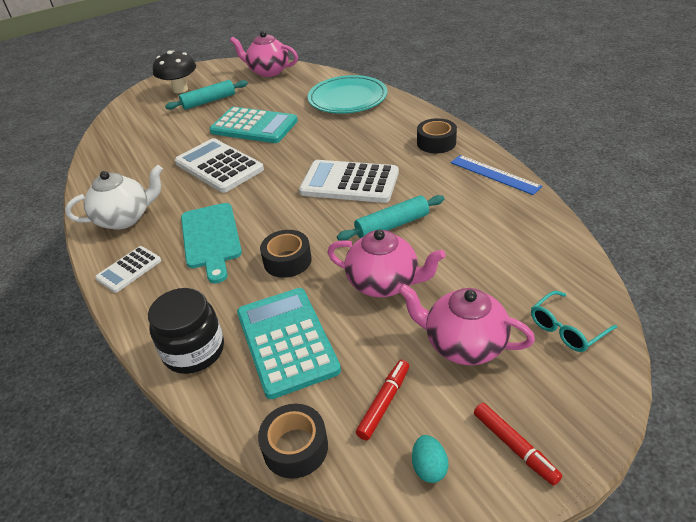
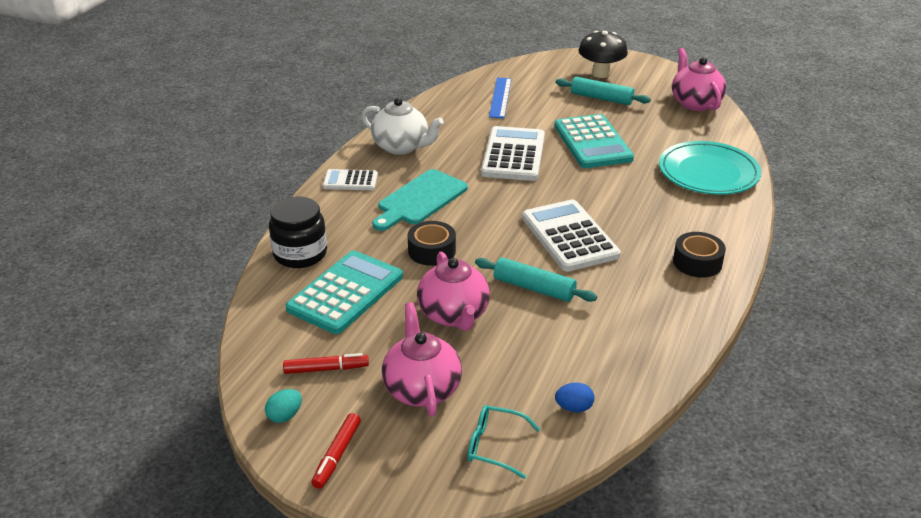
camera: 50 degrees right, 5 degrees down
black tape [258,404,328,479] -> none
blue ruler [451,155,542,195] -> blue ruler moved to [489,78,512,118]
none -> blue egg [555,383,595,412]

